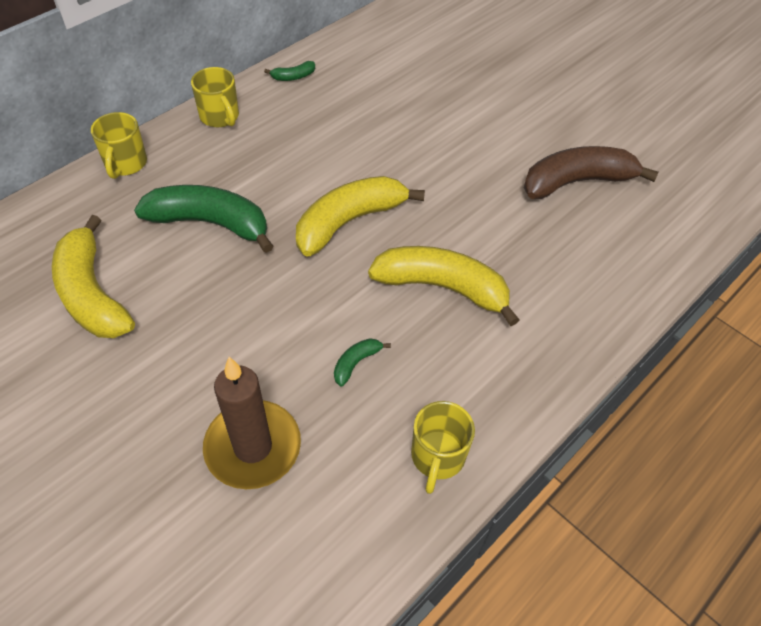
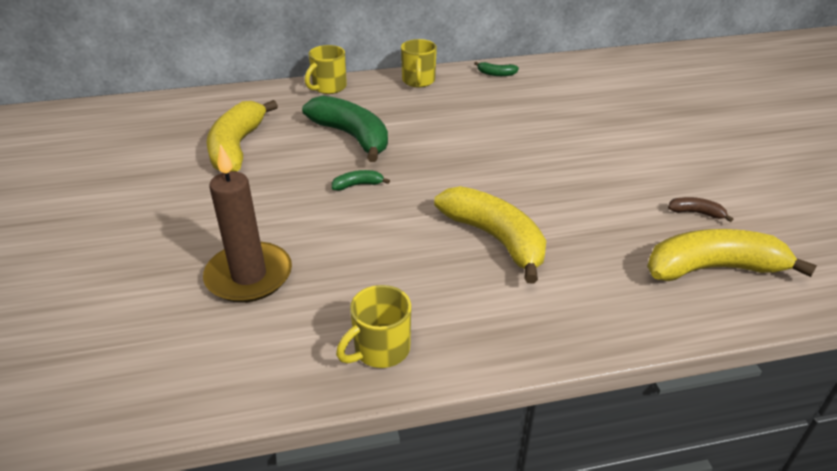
camera: 35 degrees right, 15 degrees down
yellow banana [296,176,425,257] -> yellow banana moved to [647,229,817,281]
green banana [334,338,391,387] -> green banana moved to [332,170,390,191]
brown banana [524,146,659,199] -> brown banana [668,197,733,222], size x0.42

